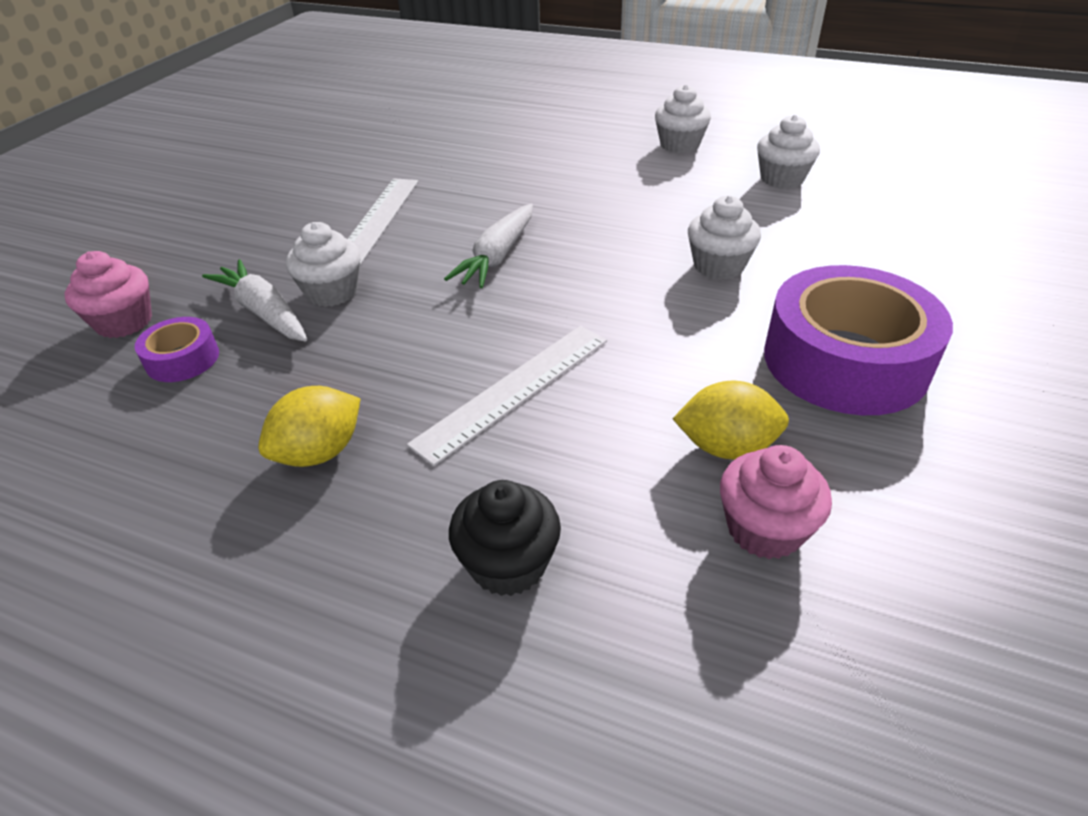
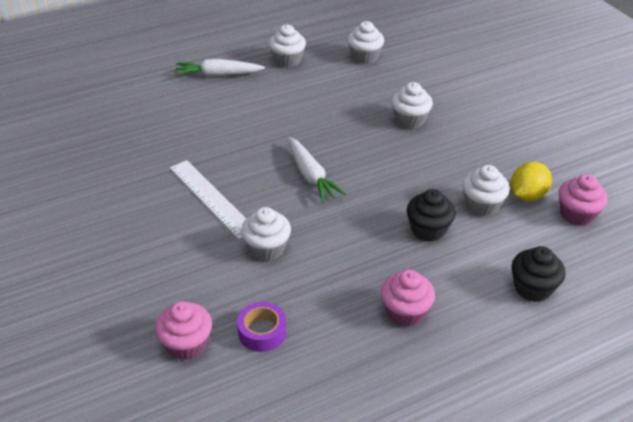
camera: 50 degrees left, 0 degrees up
white carrot [202,259,307,342] -> white carrot moved to [174,59,265,77]
yellow lemon [258,386,361,467] -> pink cupcake [381,270,435,327]
white ruler [407,326,607,466] -> black cupcake [407,189,456,242]
purple tape [764,265,953,415] -> none
none -> white cupcake [462,165,510,216]

